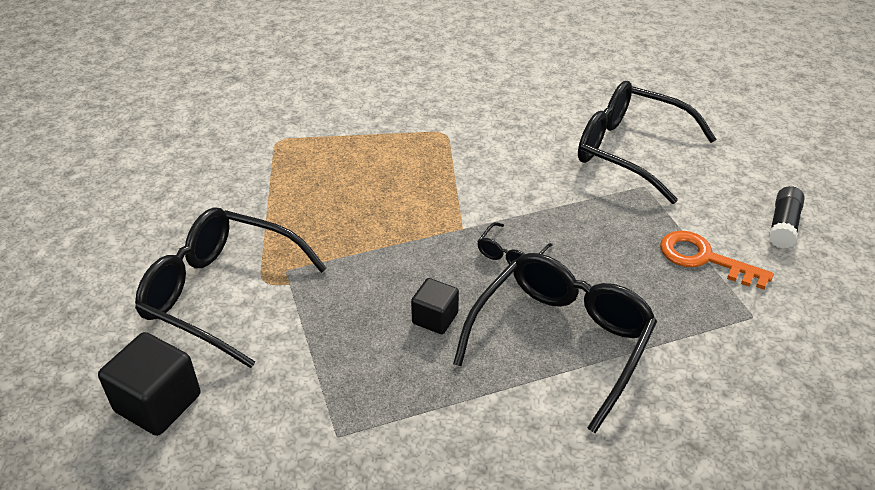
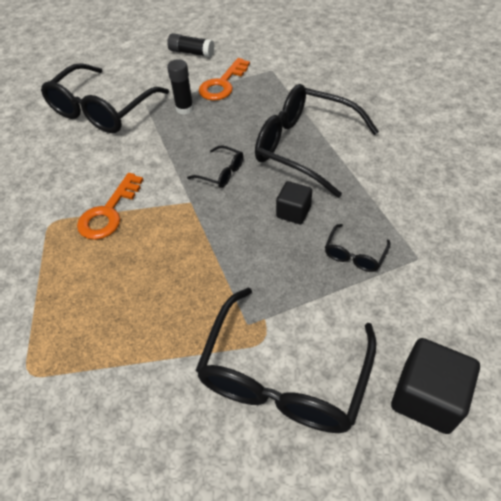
camera: 90 degrees left, 10 degrees up
none -> orange key [77,173,143,240]
none -> black glue stick [167,59,194,115]
none -> black glasses [325,224,390,272]

